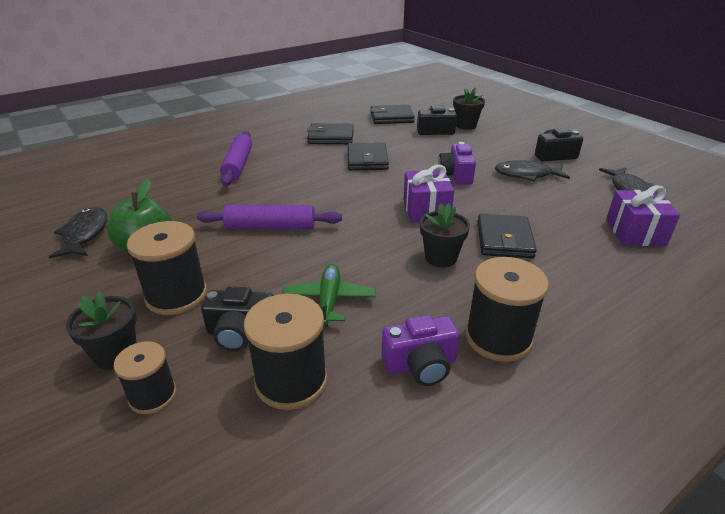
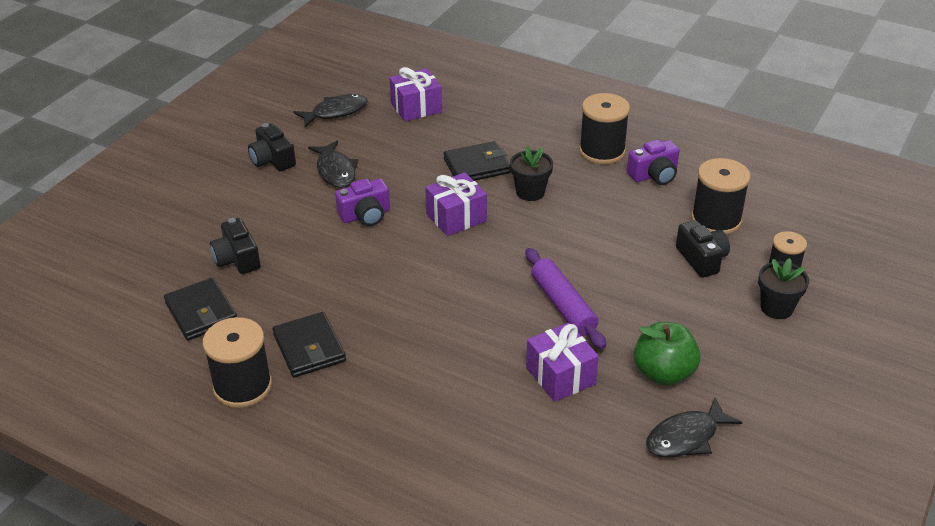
camera: 115 degrees left, 5 degrees up
black spool [127,221,207,315] -> black spool moved to [203,317,272,408]
purple rolling pin [220,131,252,186] -> none
green plane [282,264,376,327] -> none
black wallet [347,142,389,170] -> none
purple camera [382,315,460,386] -> purple camera turned 105 degrees clockwise [627,140,680,185]
black flower pot [453,88,485,130] -> none
none -> purple gift [526,323,599,402]

